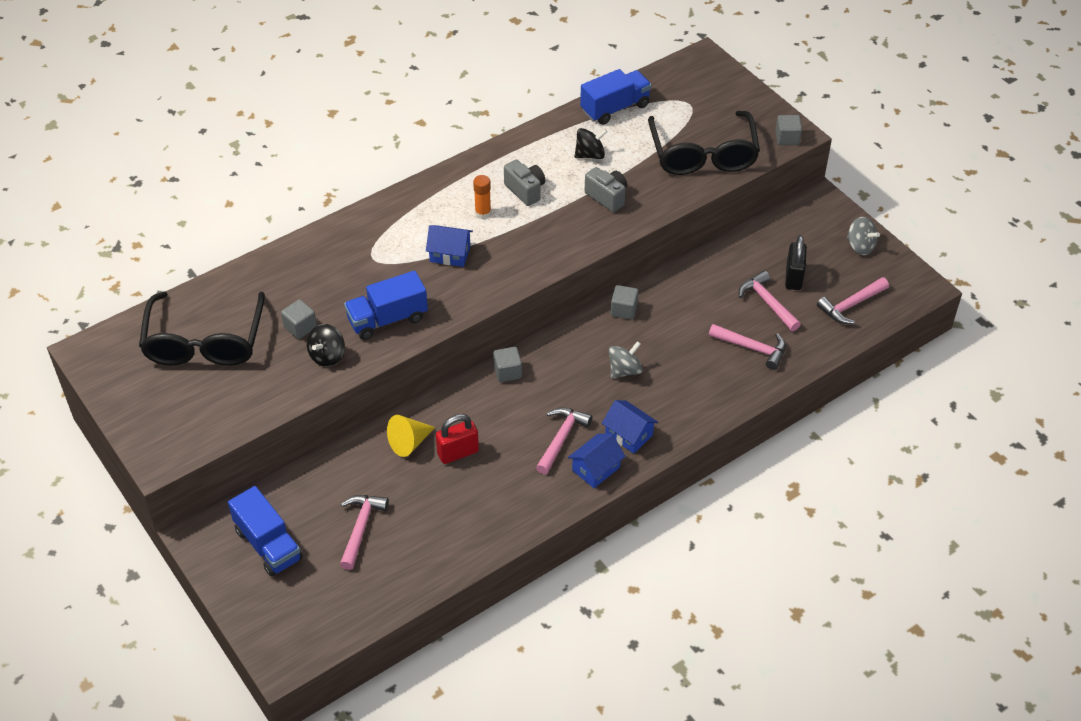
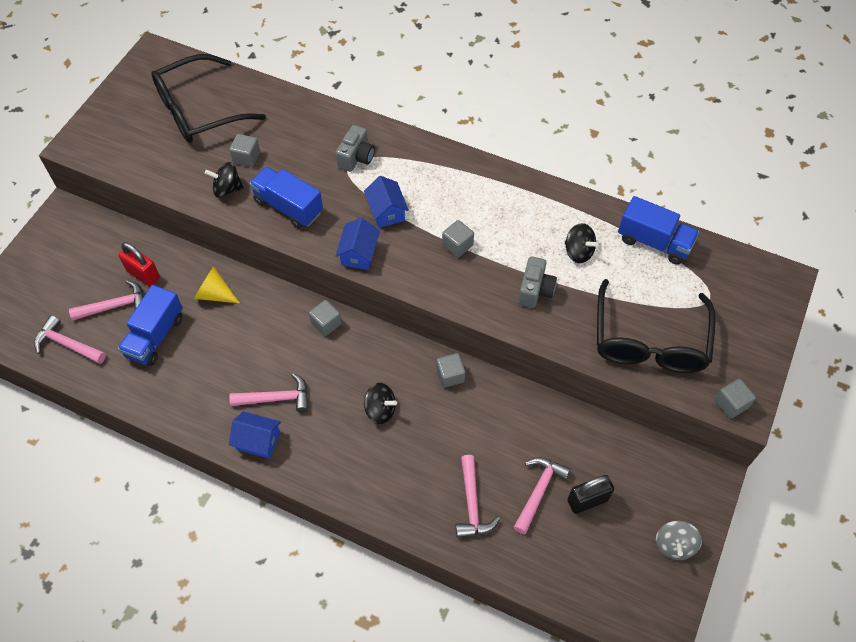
camera: 60 degrees right, 10 degrees up
blue truck [228,486,303,577] -> blue truck moved to [118,285,183,366]
red padlock [436,414,479,464] -> red padlock moved to [119,242,160,287]
orange glue stick [473,175,491,219] -> none
grey camera [504,160,545,206] -> grey camera moved to [336,125,375,172]
blue house [602,400,658,454] -> blue house moved to [335,217,380,270]
grey spinning top [609,341,643,379] -> black spinning top [364,383,397,424]
black glasses [648,111,760,175] -> black glasses turned 45 degrees counterclockwise [597,279,716,373]
pink hammer [817,277,889,324] -> pink hammer moved to [34,315,106,364]
none -> grey cube [442,220,474,257]

